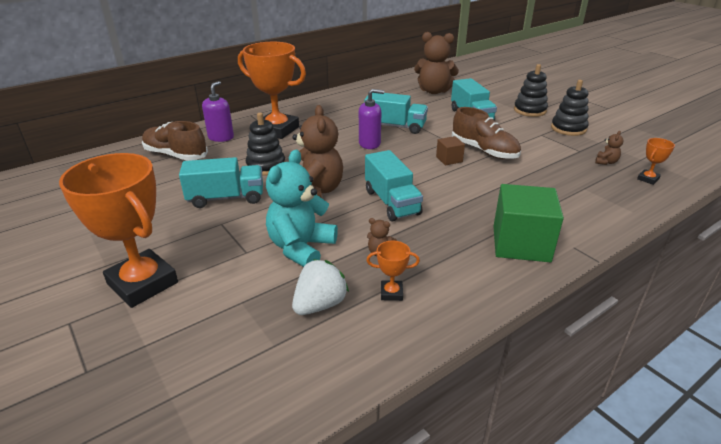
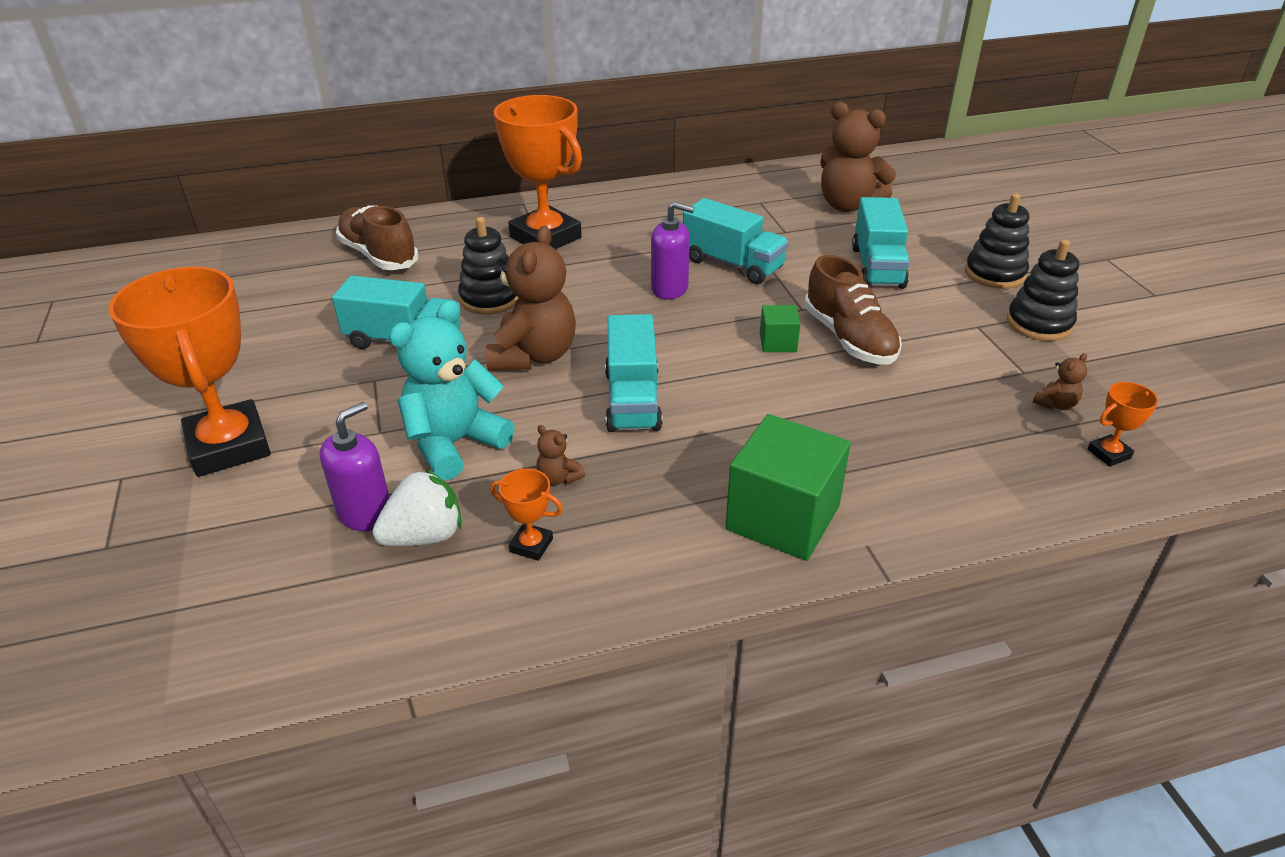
camera: 20 degrees right, 5 degrees up
purple soap dispenser [202,81,234,142] -> purple soap dispenser moved to [320,402,390,531]
brown cube [436,136,465,165] -> green cube [760,305,800,352]

